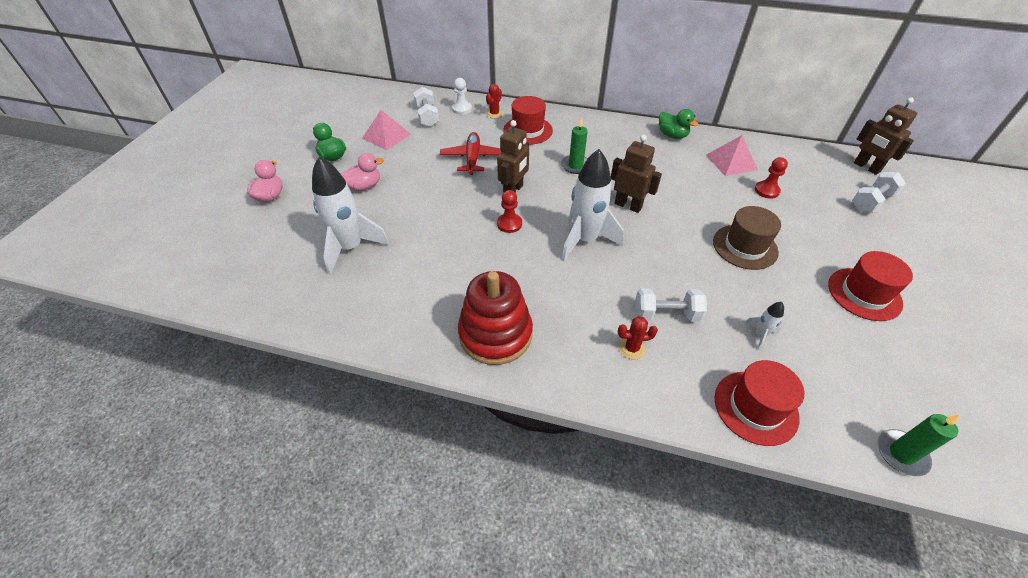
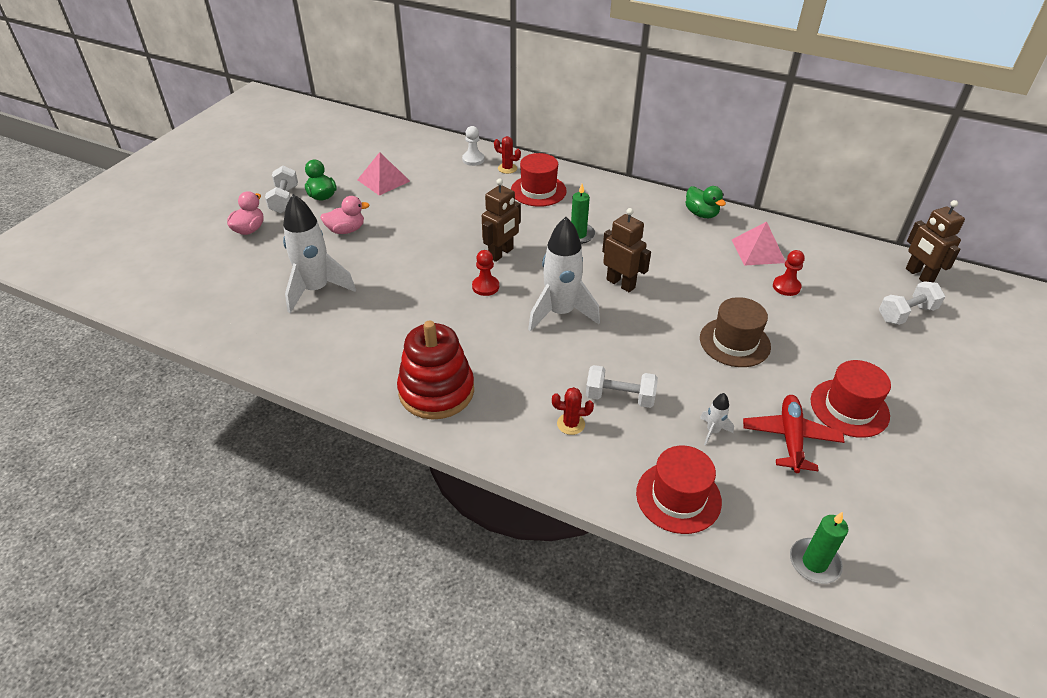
camera: 10 degrees right, 5 degrees down
white dumbbell [413,87,439,127] -> white dumbbell moved to [265,166,298,213]
red plane [440,132,501,175] -> red plane moved to [743,395,845,473]
red cactus [486,84,503,118] -> red cactus turned 75 degrees clockwise [494,136,521,174]

